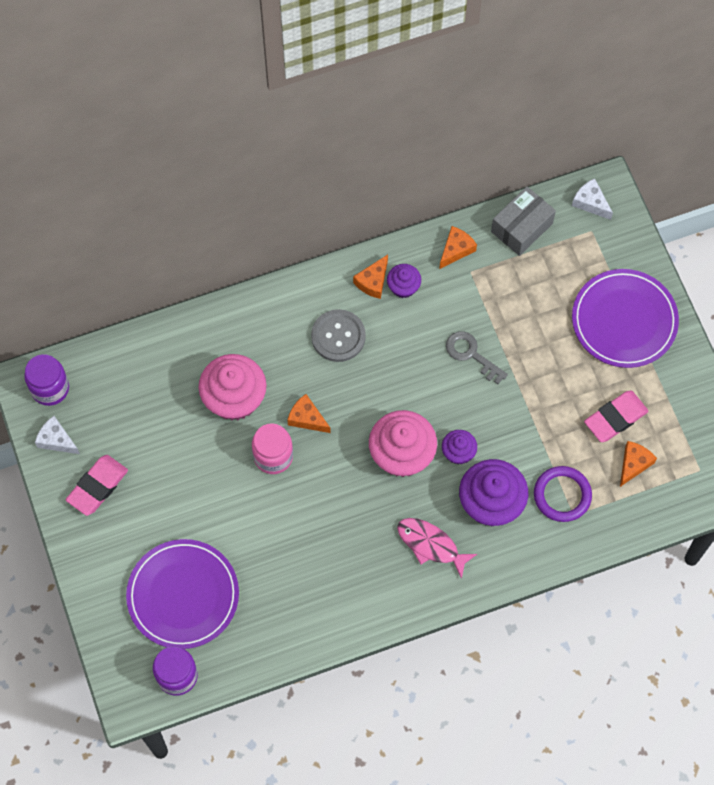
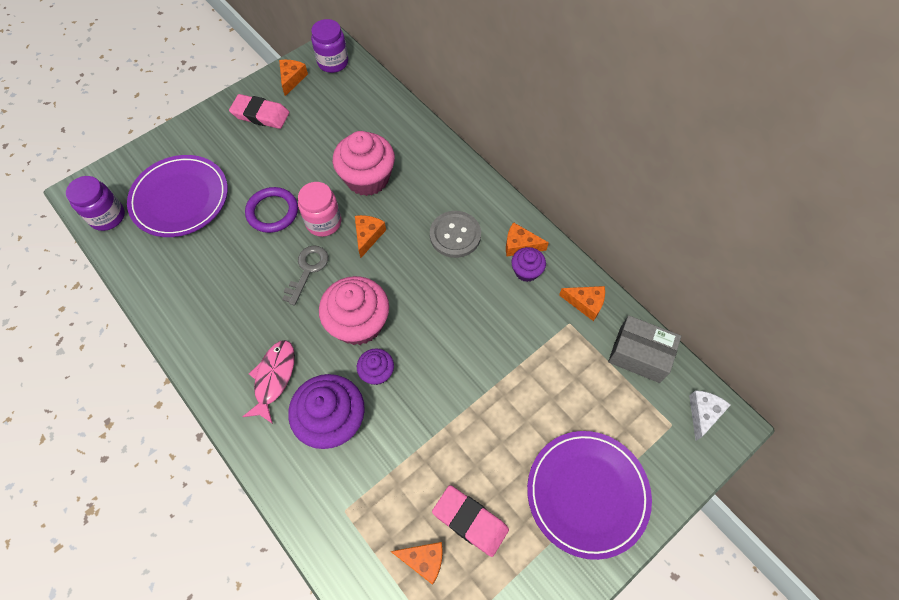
camera: 70 degrees right, 5 degrees down
white cheese [35,416,80,454] -> orange cheese [279,60,308,96]
grey key [446,331,508,384] -> grey key moved to [282,245,328,305]
purple ring [534,466,592,522] -> purple ring moved to [245,187,298,233]

